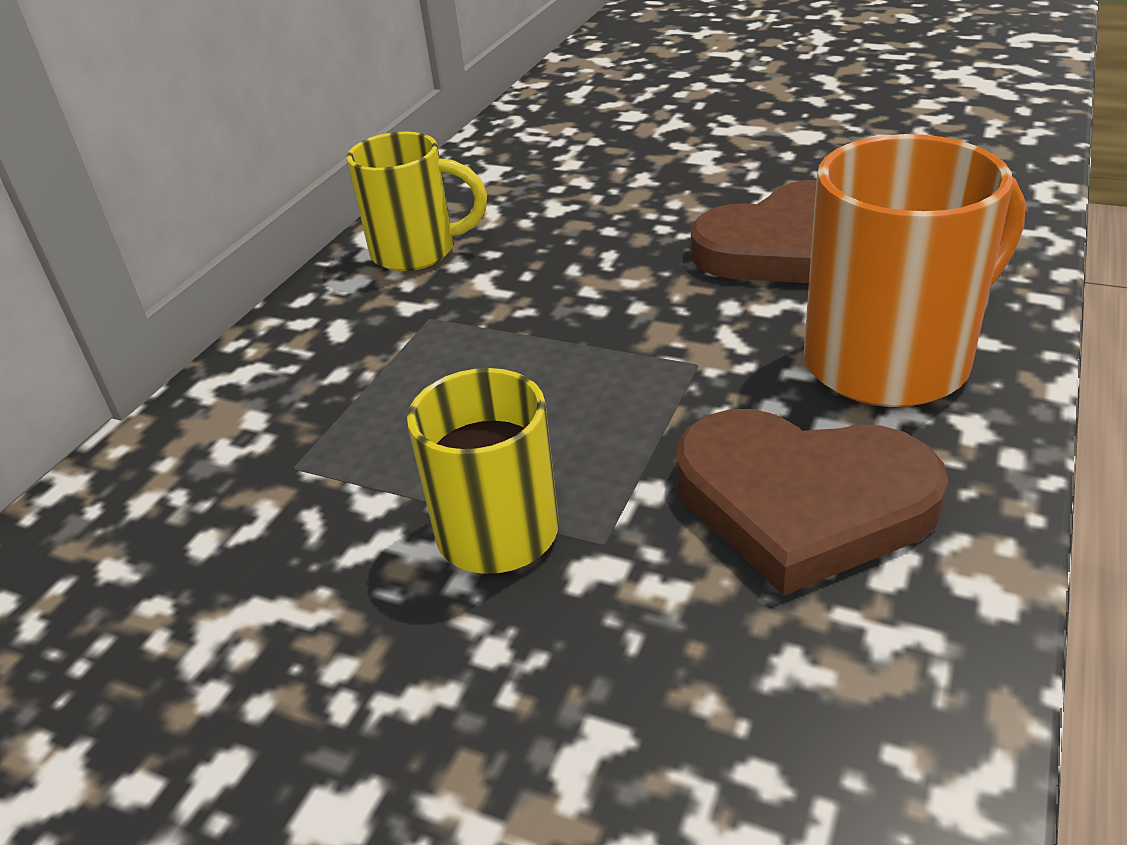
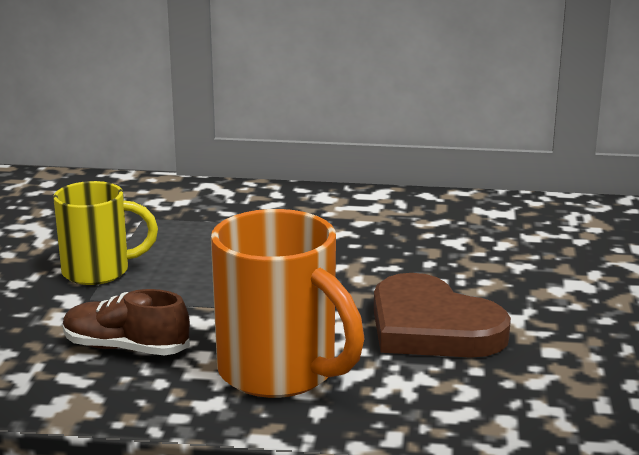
camera: 70 degrees right, 15 degrees down
yellow mug [346,132,487,271] -> none
brown heart [676,409,948,595] -> brown shoe [63,289,190,356]

